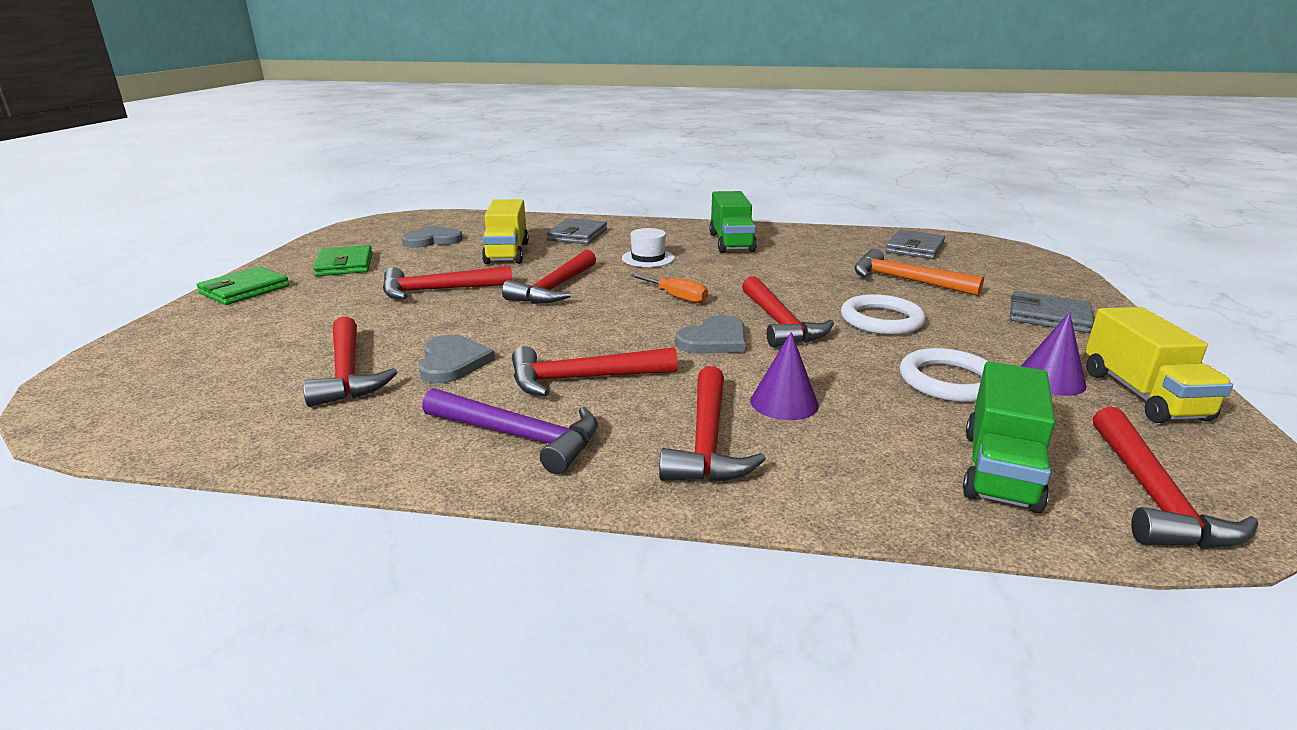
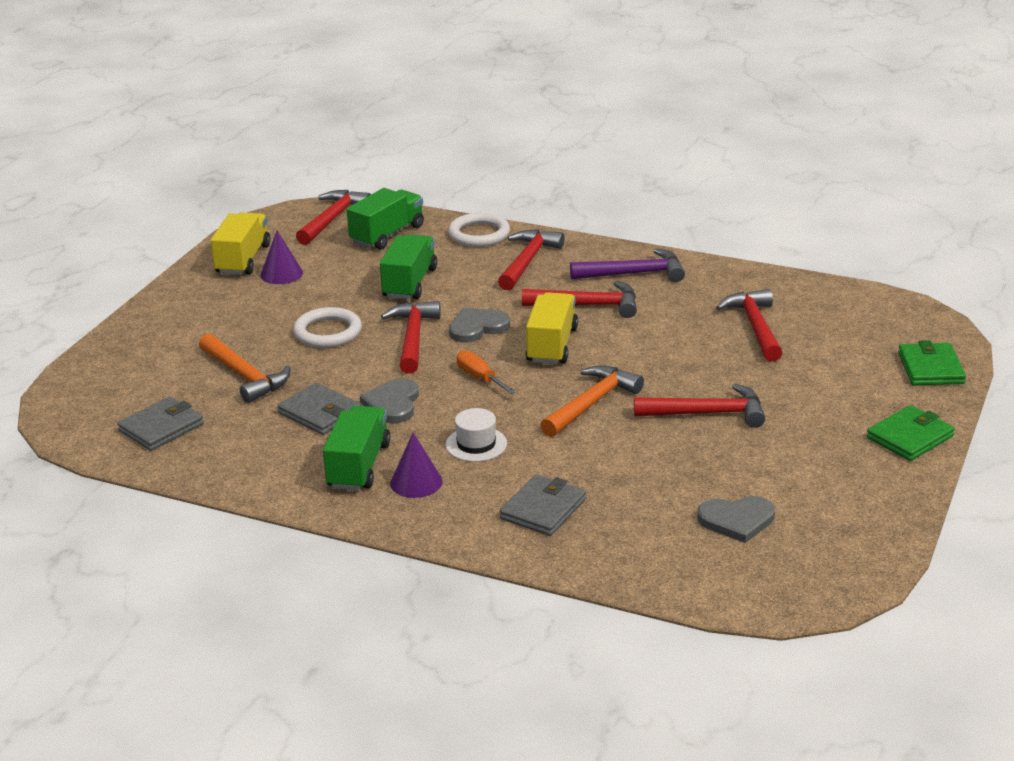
camera: 165 degrees left, 5 degrees up
green wallet [313,245,373,276] -> green wallet moved to [898,340,966,385]
grey heart [418,335,495,383] -> grey heart moved to [360,378,419,423]
purple hammer [422,388,598,474] -> purple hammer turned 135 degrees clockwise [570,248,685,282]
yellow truck [482,199,529,264] -> yellow truck moved to [526,292,578,364]
red hammer [502,250,596,304] -> orange hammer [540,365,644,437]
purple cone [750,332,819,420] -> purple cone moved to [390,433,442,498]
white ring [900,348,988,402] -> white ring moved to [448,213,510,247]
grey wallet [1010,291,1094,333] -> grey wallet moved to [277,383,361,435]
none -> green truck [380,234,437,300]

